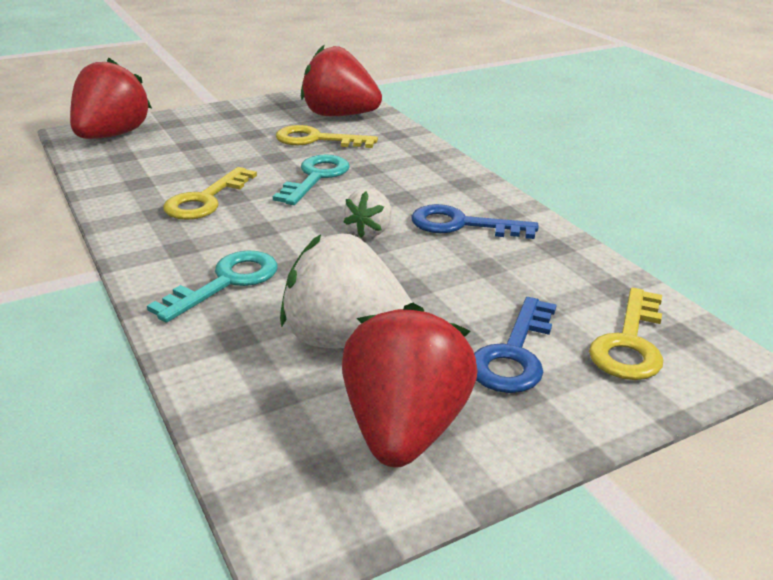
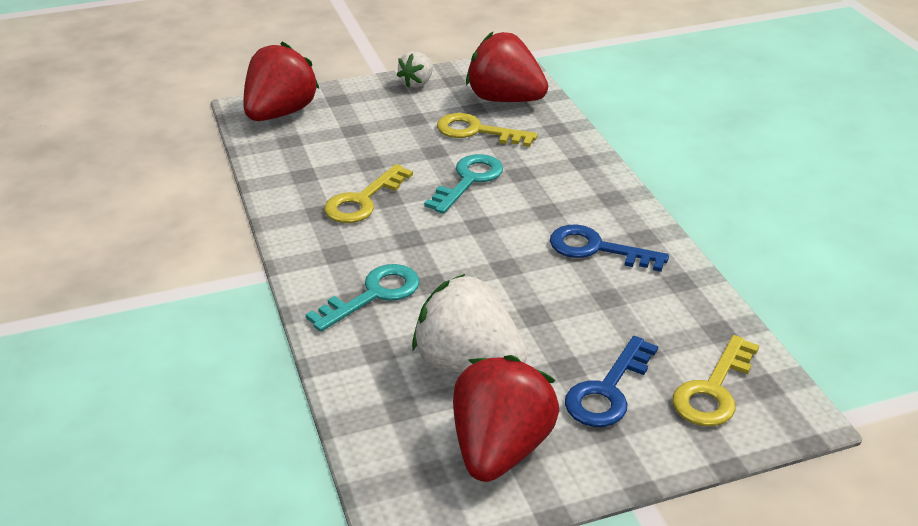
camera: 10 degrees right, 5 degrees up
white strawberry [343,188,392,238] -> white strawberry moved to [397,51,433,88]

